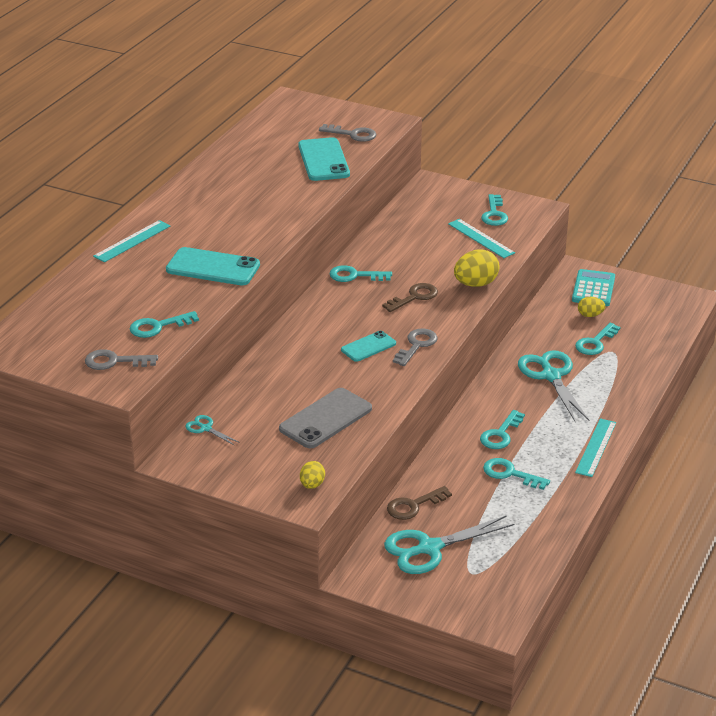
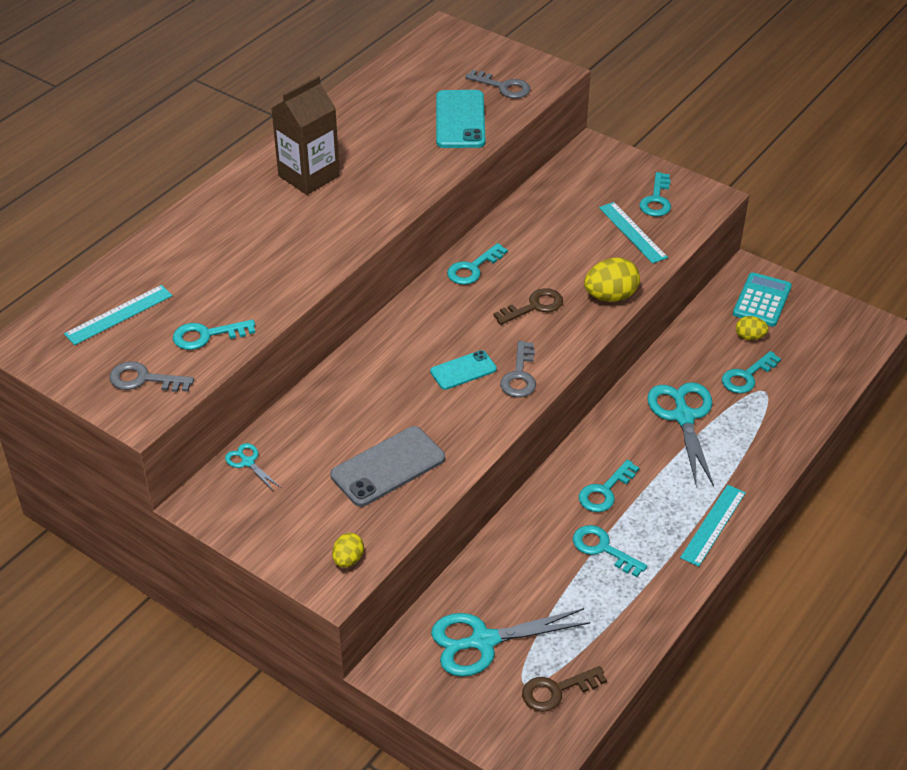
camera: 10 degrees right, 10 degrees up
turquoise ruler [93,220,170,262] -> turquoise ruler moved to [64,285,173,345]
turquoise phone [166,247,260,285] -> none
turquoise key [329,265,392,282] -> turquoise key turned 60 degrees counterclockwise [447,243,508,285]
brown key [387,486,452,520] -> brown key moved to [522,666,607,712]
grey key [393,329,438,366] -> grey key turned 150 degrees clockwise [500,341,536,397]
none -> brown carton [271,76,340,195]

